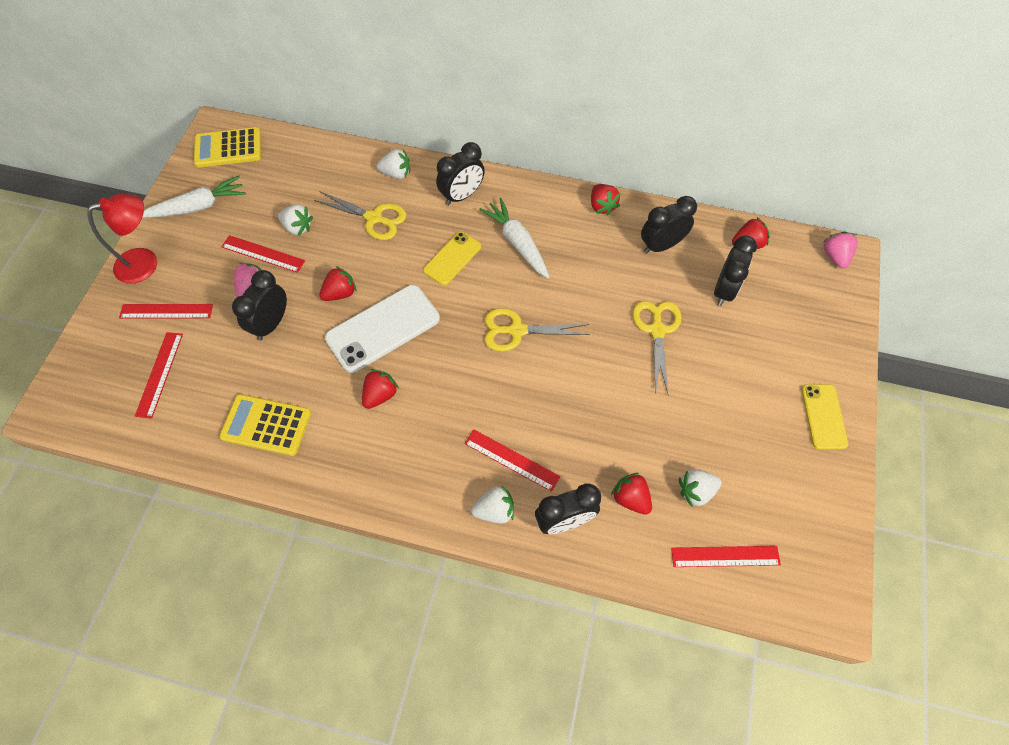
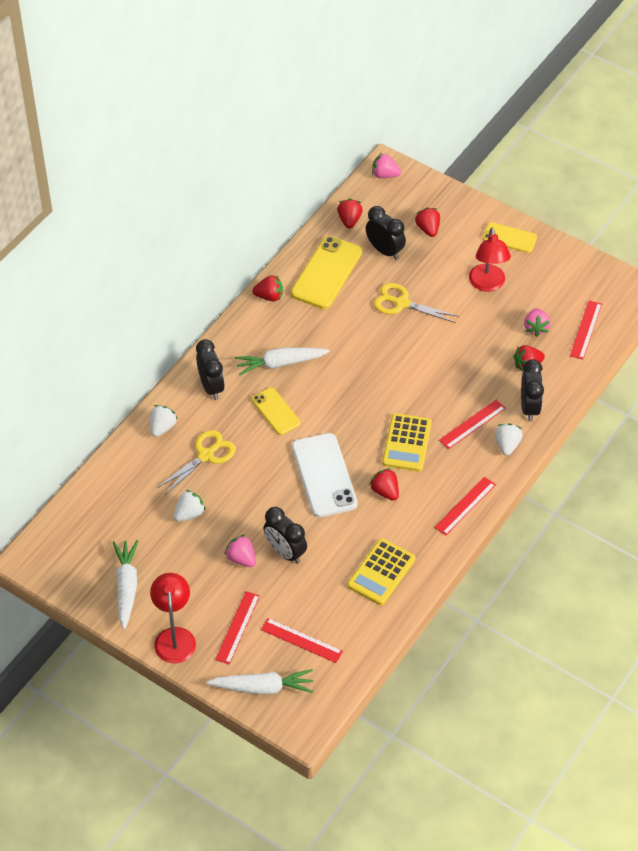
camera: 70 degrees left, 10 degrees down
yellow calculator [194,127,261,168] -> yellow calculator moved to [382,413,432,471]
red ruler [221,235,305,273] -> red ruler moved to [435,477,496,535]
red strawberry [319,266,357,301] -> red strawberry moved to [415,208,440,237]
yellow scissors [484,308,590,352] -> none
black clock [641,196,697,254] -> yellow phone [291,236,362,309]
white strawberry [679,469,721,507] -> pink strawberry [524,308,551,337]
none -> white carrot [207,669,314,694]
none -> red lamp [469,228,511,292]

